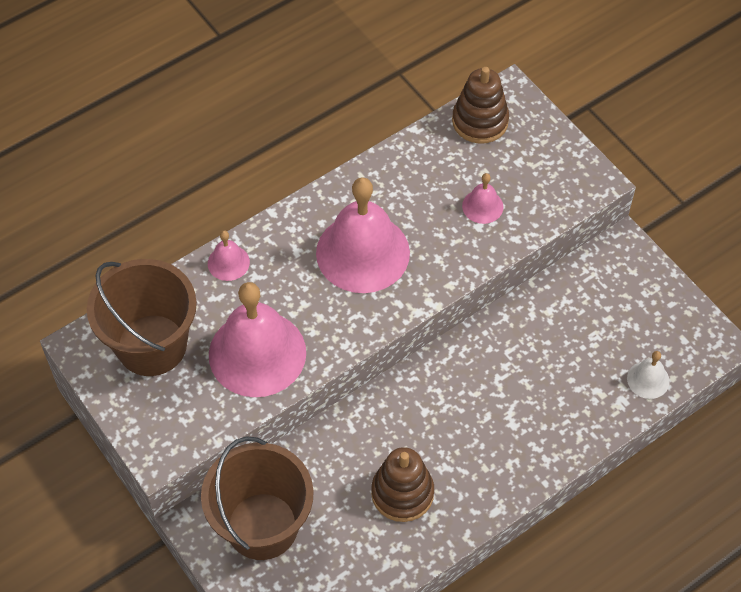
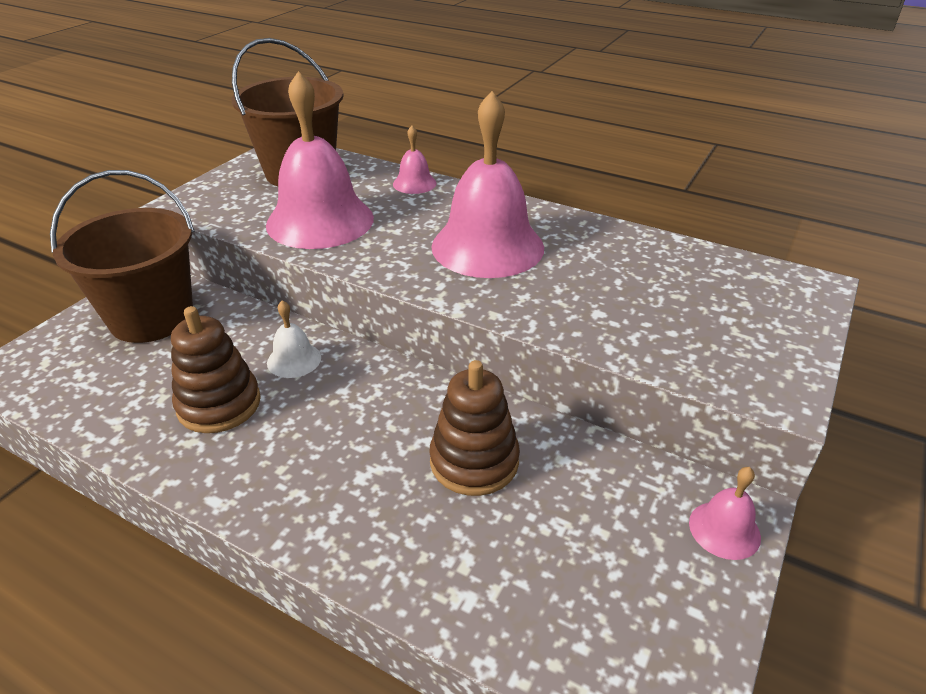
camera: 65 degrees right, 20 degrees down
brown stacking toy [452,67,509,144] -> brown stacking toy moved to [429,360,520,496]
pink bell [462,173,504,224] -> pink bell moved to [689,467,761,560]
white bell [627,351,670,399] -> white bell moved to [267,300,321,378]

